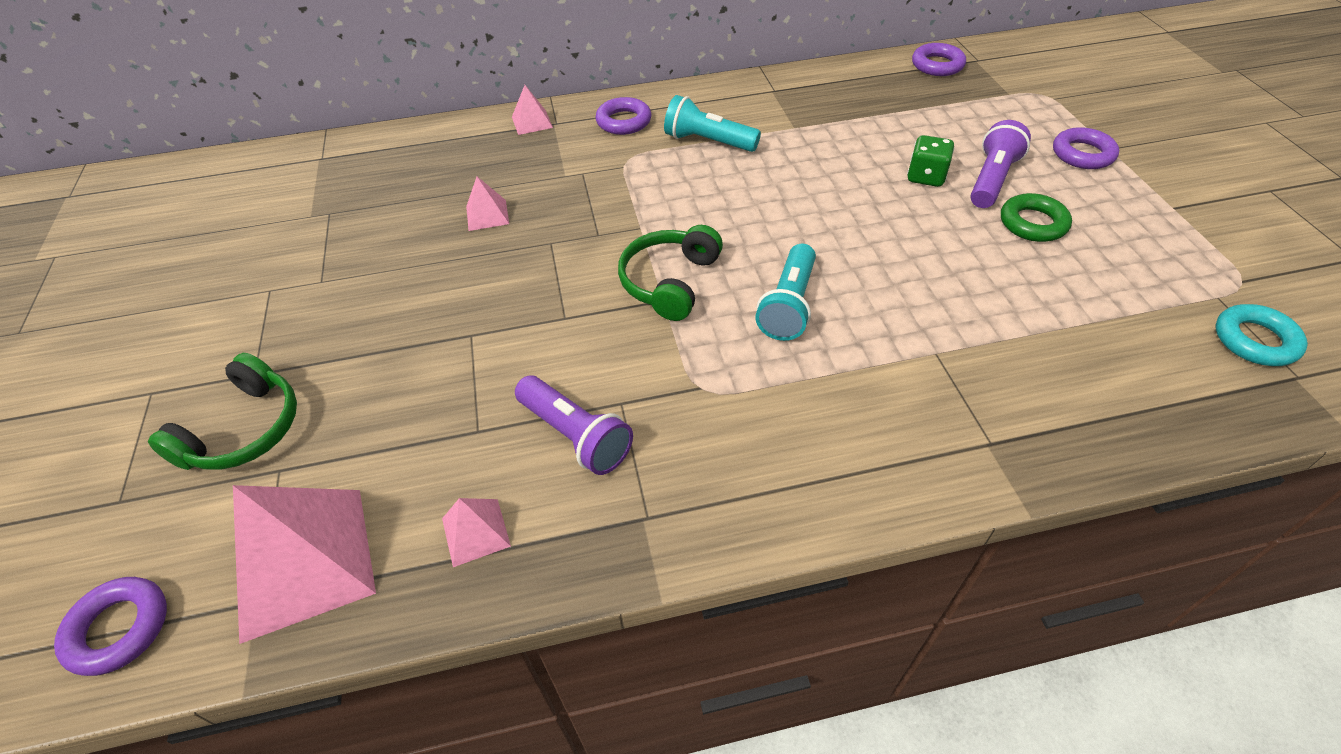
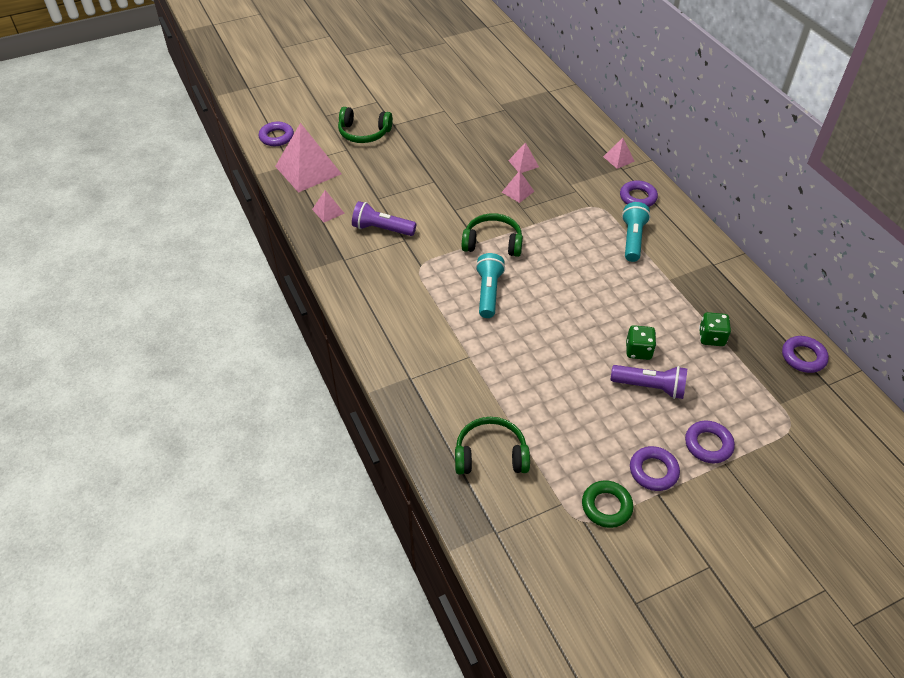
camera: 75 degrees right, 0 degrees up
purple flashlight [515,376,633,475] -> purple flashlight turned 75 degrees clockwise [352,201,416,236]
turquoise flashlight [755,244,816,341] -> turquoise flashlight turned 90 degrees clockwise [476,253,505,318]
green ring [1001,193,1072,242] -> green ring moved to [582,480,633,528]
turquoise ring [1216,304,1308,366] -> none
none -> green headphones [455,417,530,474]
none -> pink pyramid [502,171,535,203]
none -> purple ring [630,446,680,491]
none -> green dice [699,312,731,346]

